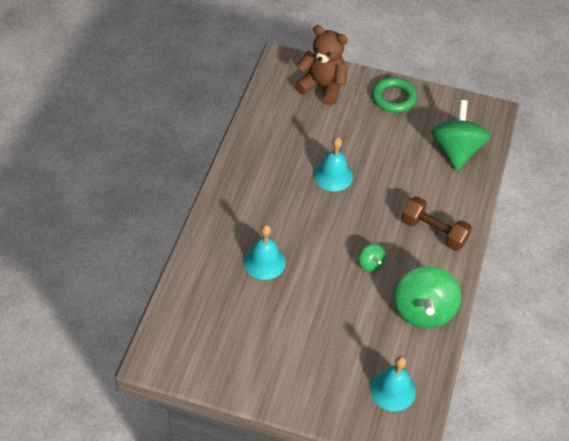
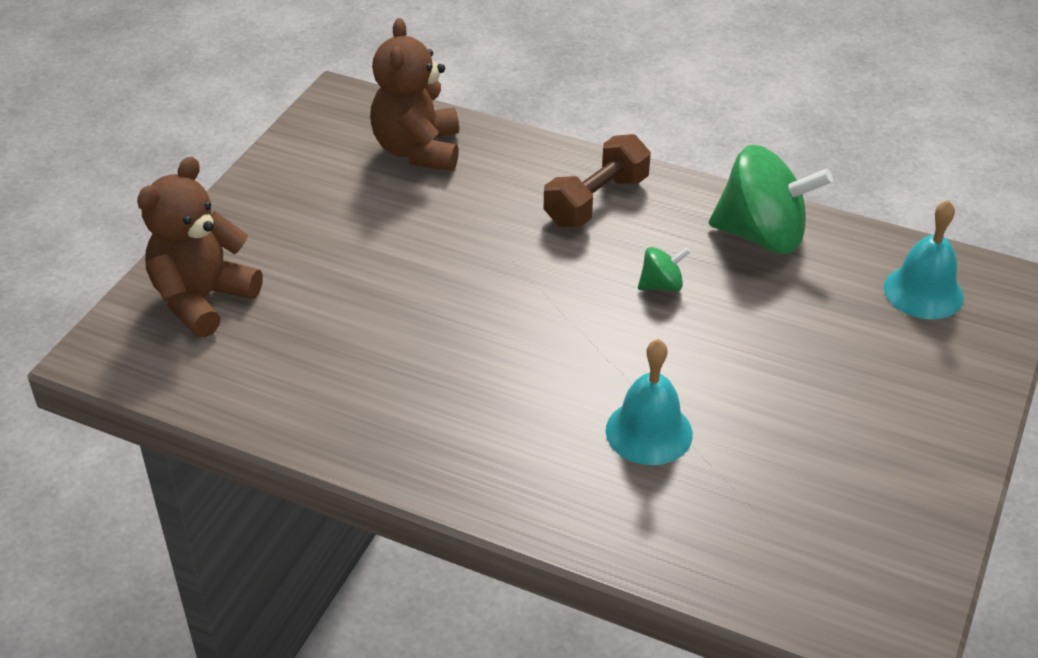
camera: 80 degrees left, 10 degrees down
turquoise bell [314,137,353,191] -> none
green ring [372,77,417,113] -> none
green spinning top [431,100,491,171] -> brown teddy bear [370,18,459,171]

